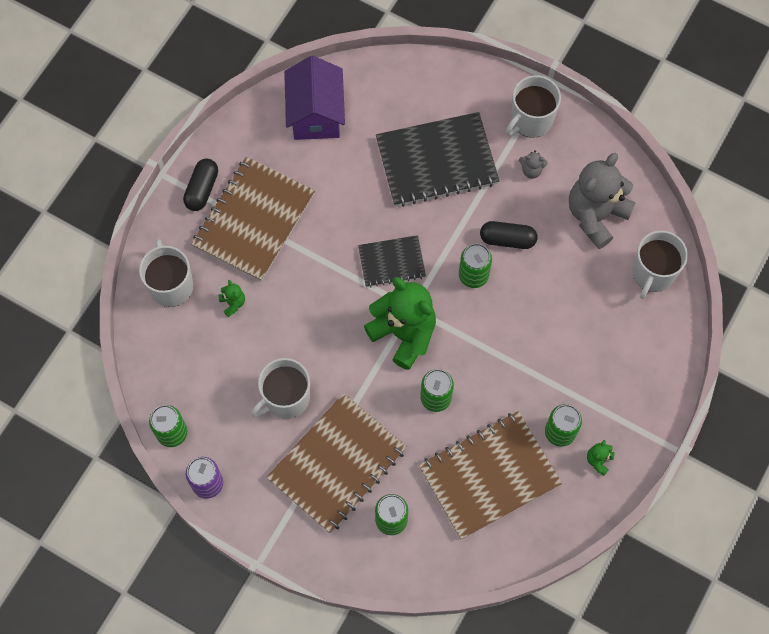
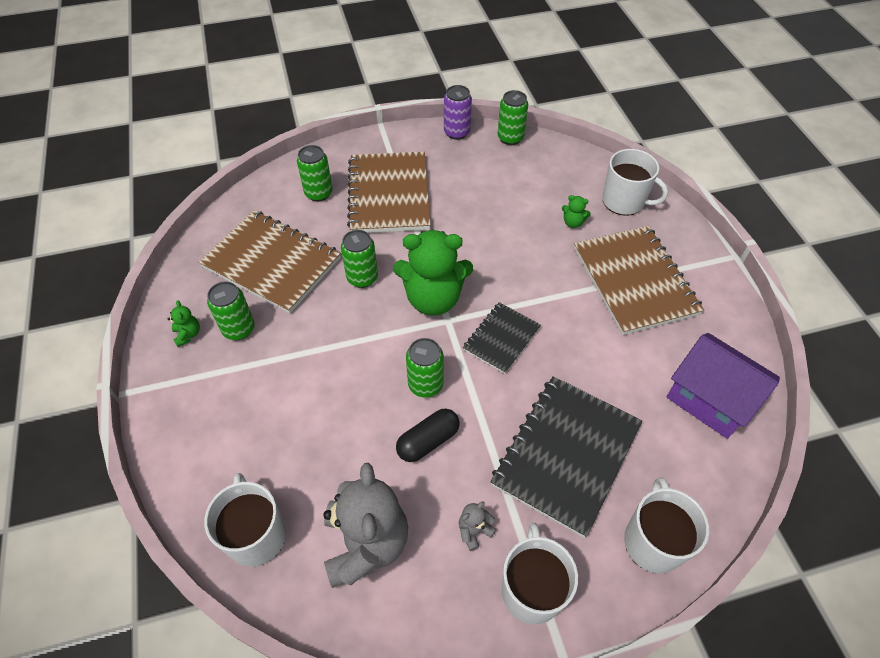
camera: 135 degrees right, 15 degrees down
black capsule [183,159,218,211] -> none
white mug [251,358,310,419] -> white mug moved to [624,477,709,573]
brown notebook [419,411,562,539] -> brown notebook turned 75 degrees counterclockwise [199,210,341,314]

